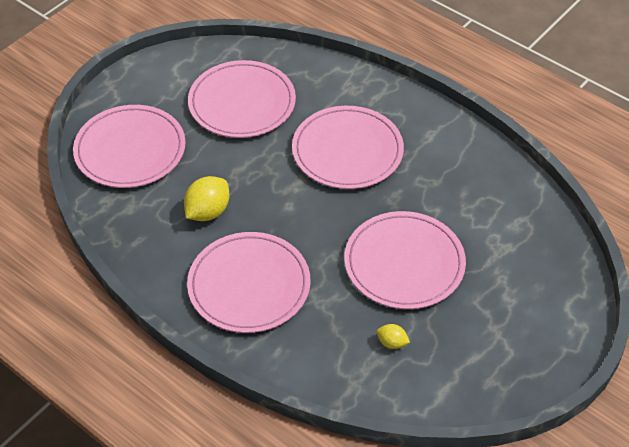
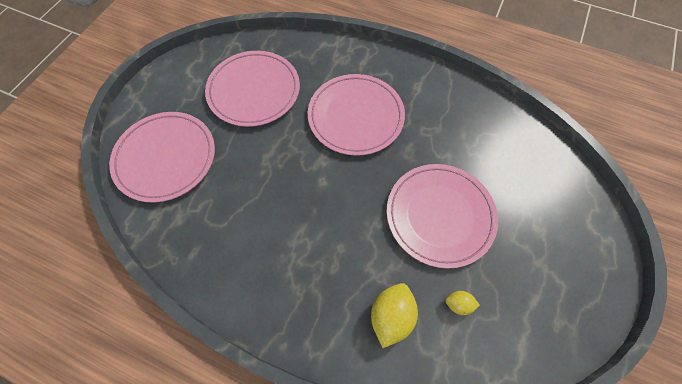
camera: 15 degrees left, 15 degrees up
yellow lemon [184,176,230,221] -> yellow lemon moved to [371,283,418,348]
pink plate [187,232,310,333] -> none

